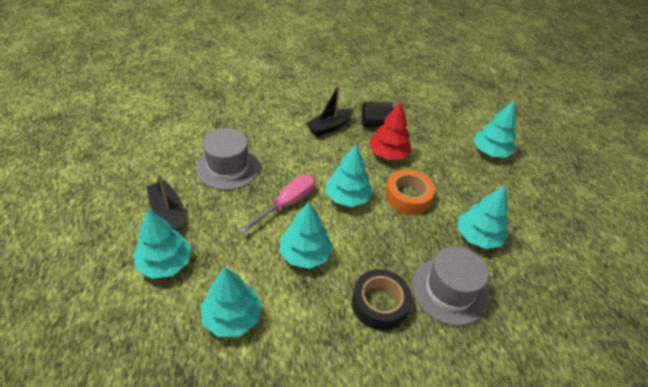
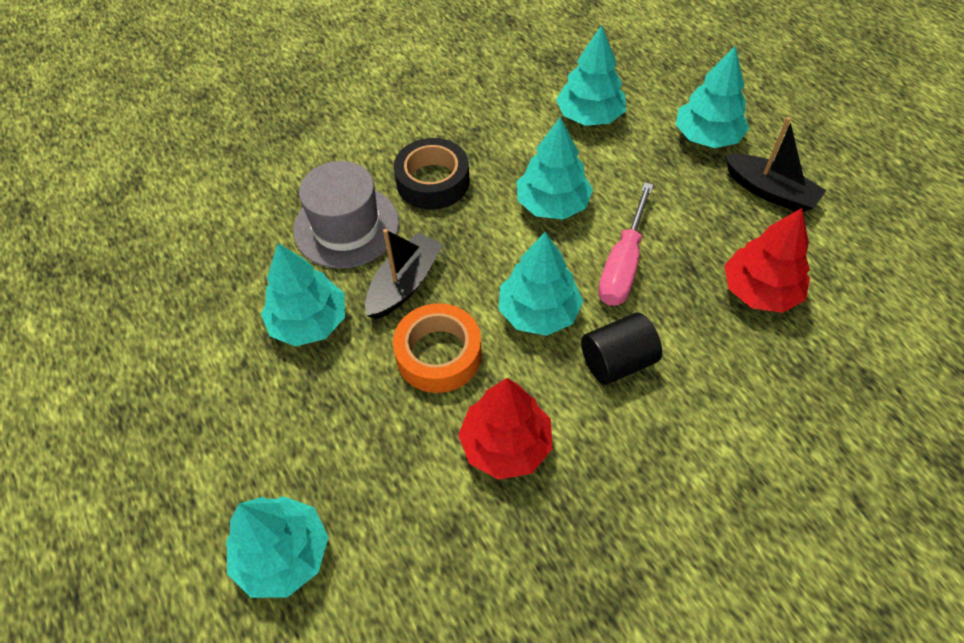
camera: 165 degrees right, 10 degrees up
grey hat [196,128,260,190] -> red tree [724,208,810,313]
black boat [306,84,354,136] -> black boat moved to [365,229,443,319]
black cylinder [362,102,394,127] -> black cylinder moved to [581,313,662,385]

